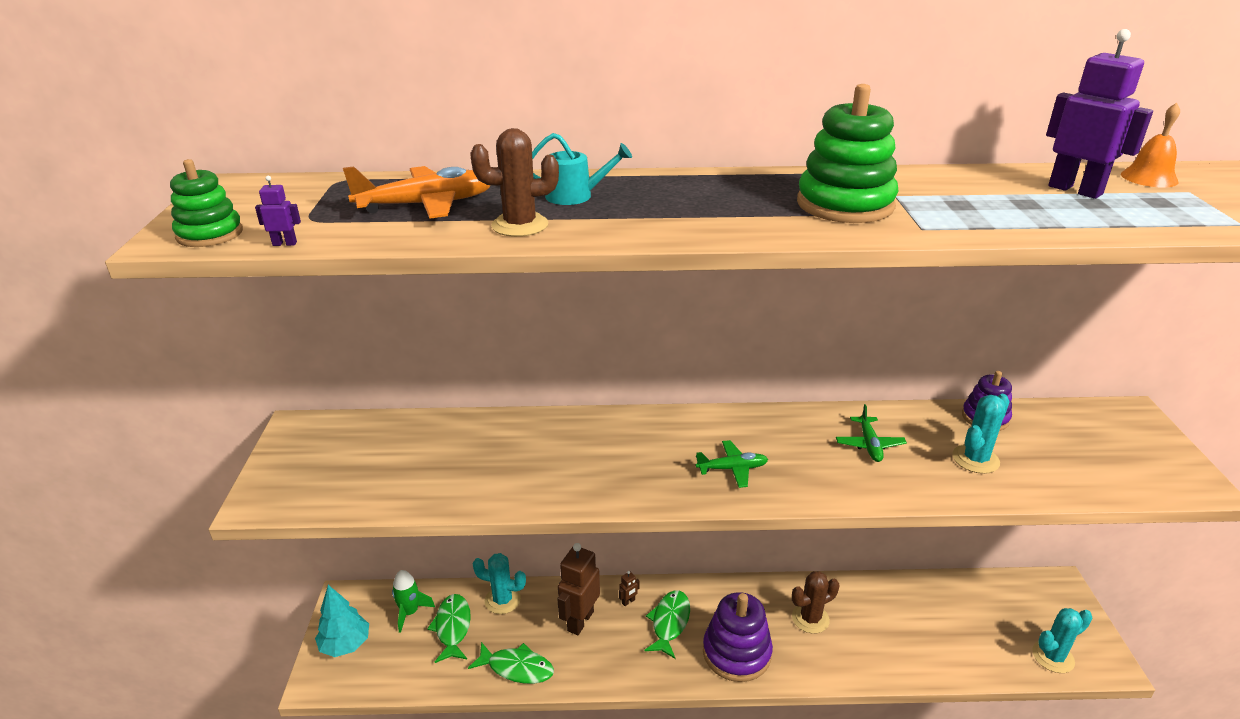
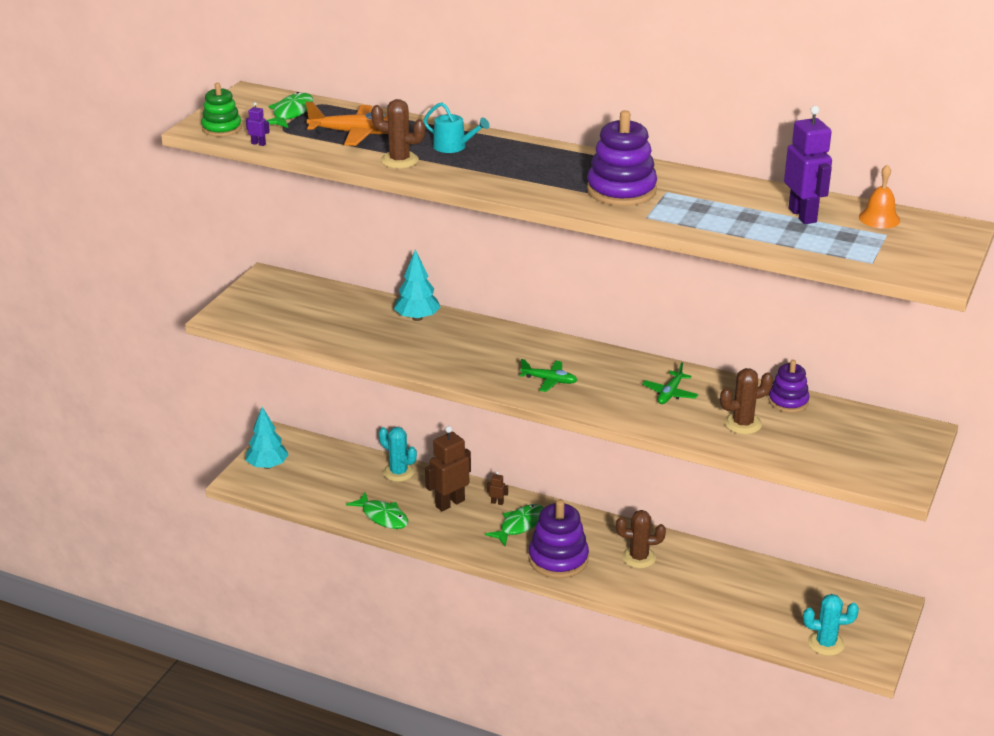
camera: 25 degrees right, 0 degrees up
green rocket [392,570,435,633] -> none
green fish [427,594,471,663] -> green fish moved to [266,92,313,128]
brown robot [619,571,640,606] -> brown robot turned 150 degrees counterclockwise [487,471,508,505]
green stacking toy [797,84,899,223] -> purple stacking toy [587,110,657,206]
turquoise cactus [953,394,1010,474] -> brown cactus [720,368,773,434]
none -> turquoise tree [394,249,440,321]

